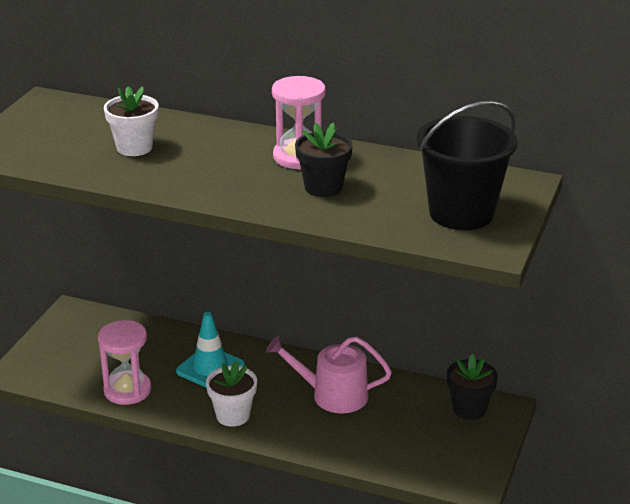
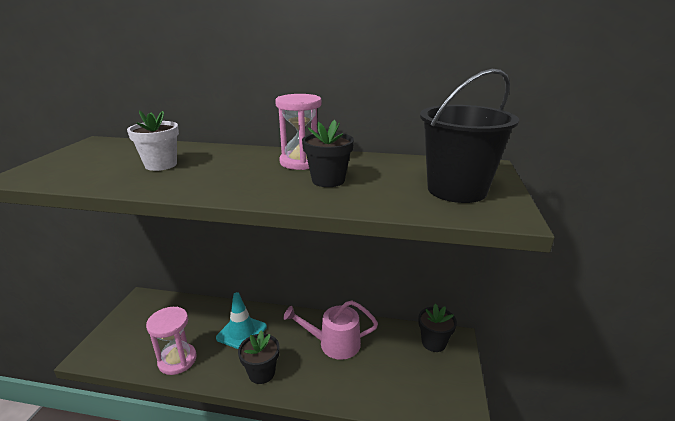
camera: 10 degrees left, 5 degrees down
white flower pot [206,361,257,427] -> black flower pot [238,330,279,384]

